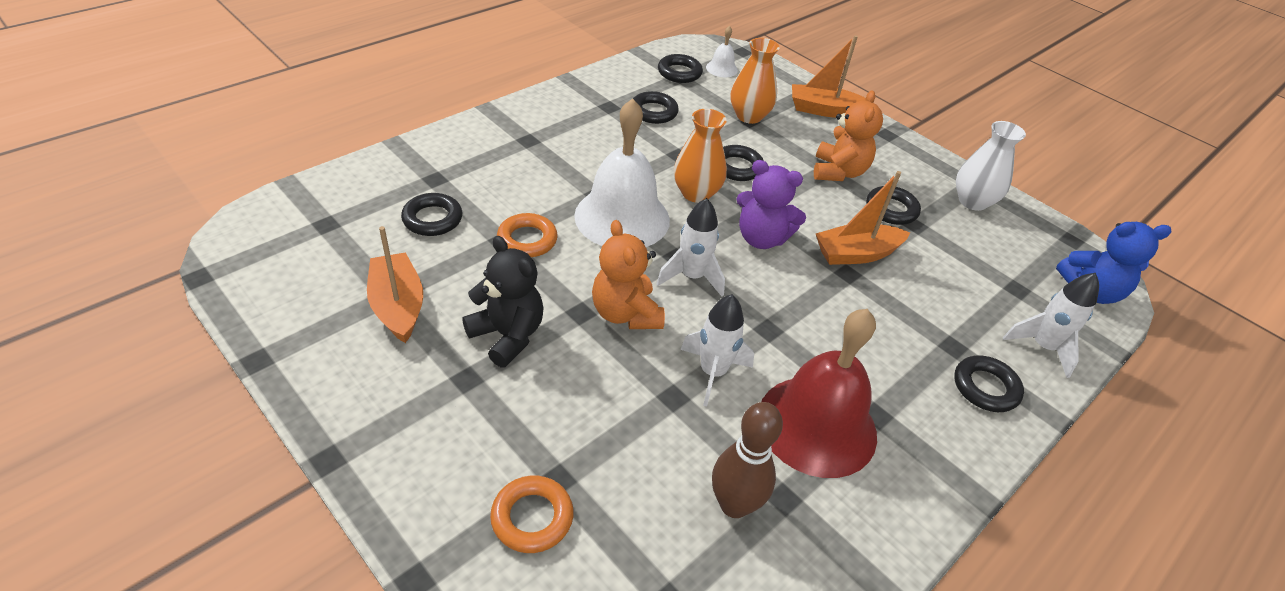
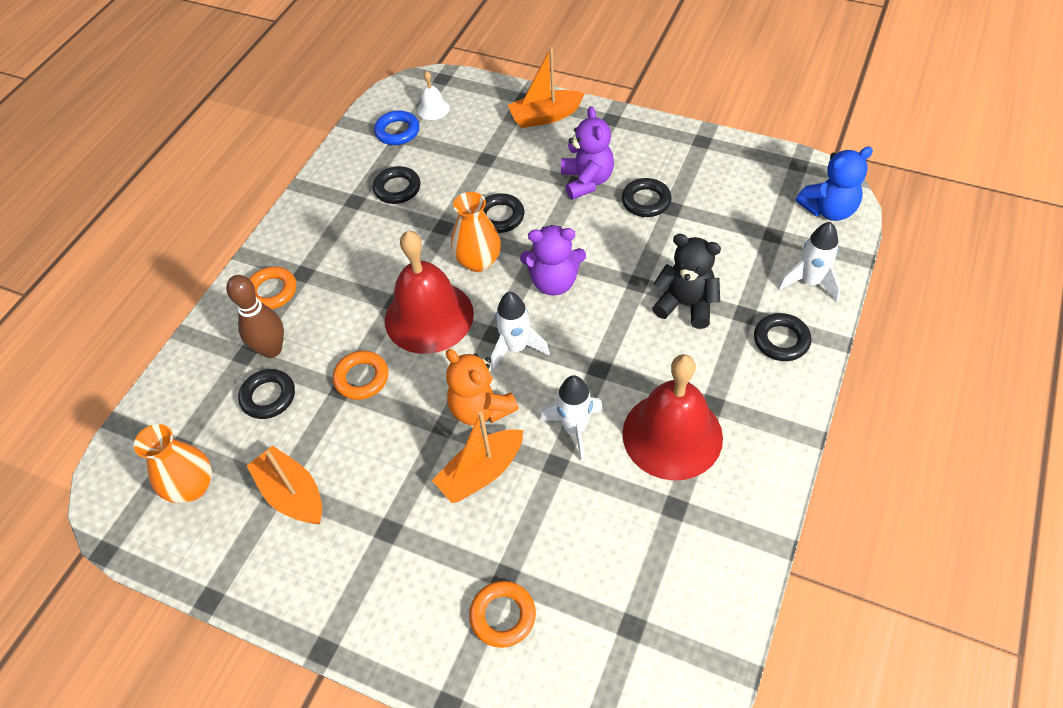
camera: 15 degrees left, 10 degrees up
black teddy bear [462,236,543,367] -> black teddy bear moved to [652,234,721,329]
white bell [574,98,670,247] -> red bell [385,231,474,354]
black ring [658,54,703,83] -> blue ring [374,110,419,145]
brown bowling pin [712,402,783,518] -> brown bowling pin moved to [226,275,284,358]
orange vase [730,38,780,124] -> orange vase moved to [134,424,212,503]
orange teddy bear [814,90,883,181] -> purple teddy bear [561,106,614,200]
orange boat [816,171,910,265] -> orange boat moved to [432,411,523,503]
white vase [956,121,1026,211] -> none
none -> orange ring [249,266,296,309]

